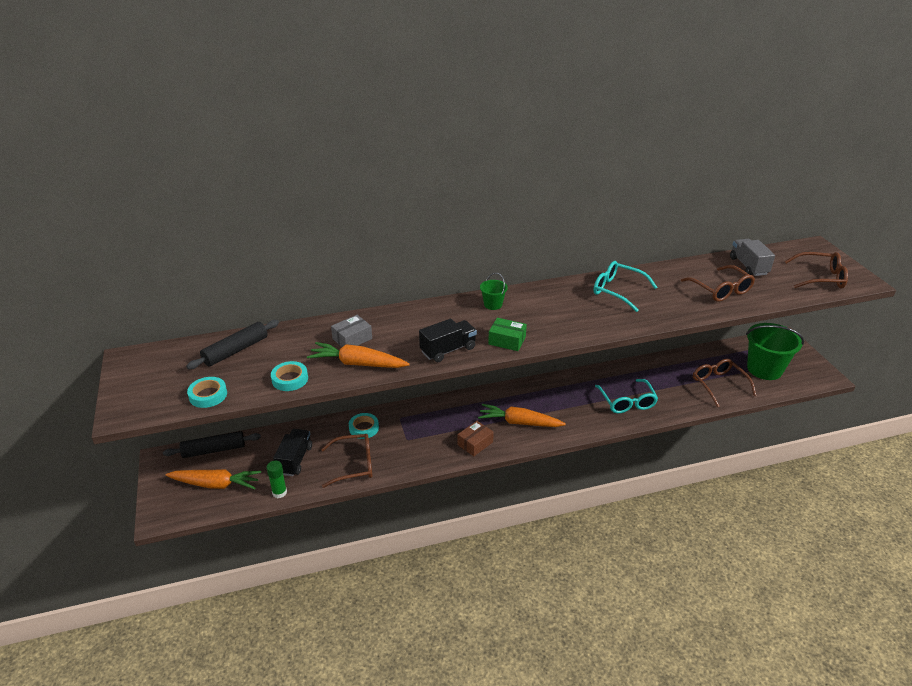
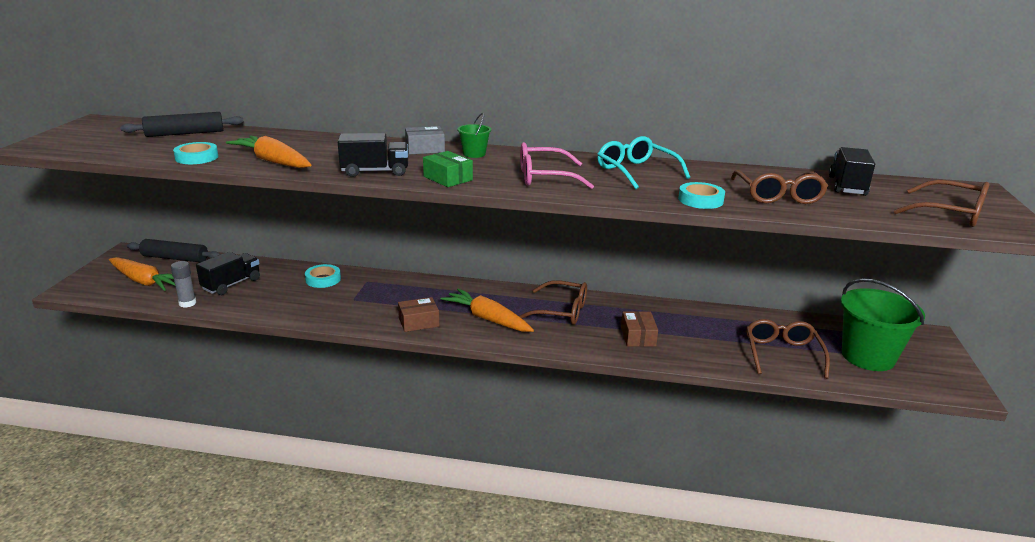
camera: 25 degrees right, 10 degrees down
turquoise tape [187,377,227,408] -> turquoise tape moved to [678,182,725,209]
green glue stick [266,461,287,498] -> grey glue stick [171,261,196,308]
brown glasses [321,434,372,488] -> brown glasses moved to [519,280,587,325]
grey box [331,315,372,347] -> grey box moved to [405,126,445,154]
turquoise glasses [595,379,658,413] -> brown box [621,311,658,347]
grey truck [730,239,775,276] -> black truck [829,147,875,196]
none -> pink glasses [520,142,594,189]

